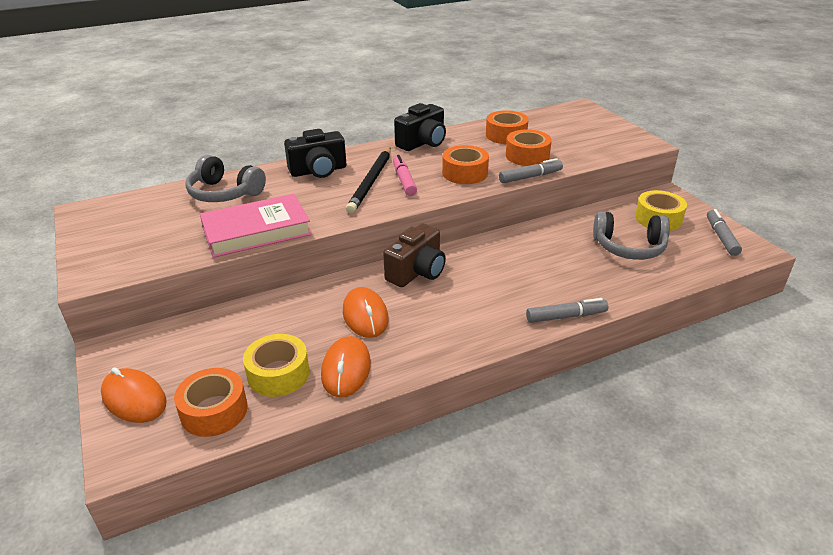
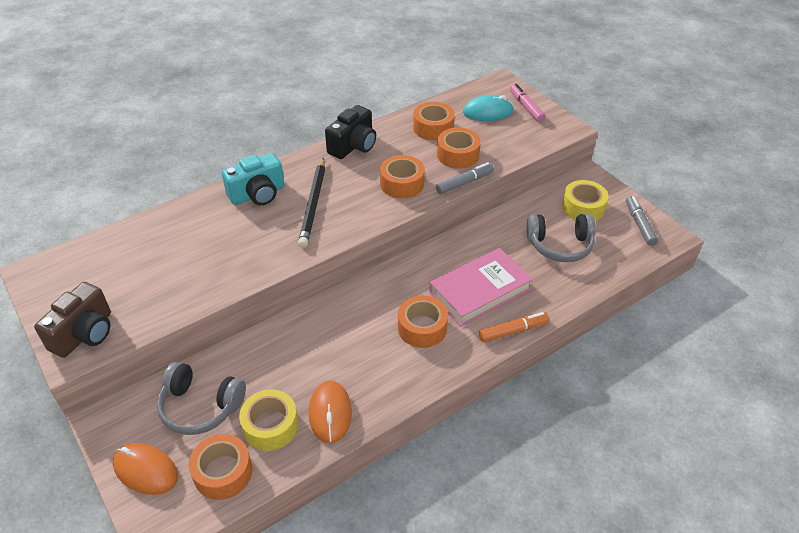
camera: 10 degrees left, 10 degrees up
grey headphones [185,155,266,202] -> grey headphones moved to [157,362,246,435]
pink book [200,194,312,258] -> pink book moved to [429,248,533,326]
black camera [284,129,346,178] -> turquoise camera [222,153,285,205]
orange mouse [343,287,389,338] -> none
brown camera [383,224,446,287] -> brown camera moved to [34,282,111,358]
pink marker [393,155,417,196] -> pink marker moved to [510,84,545,122]
grey marker [526,298,608,323] -> orange marker [479,312,549,342]
none -> orange tape [398,295,448,348]
none -> turquoise mouse [463,95,514,121]

